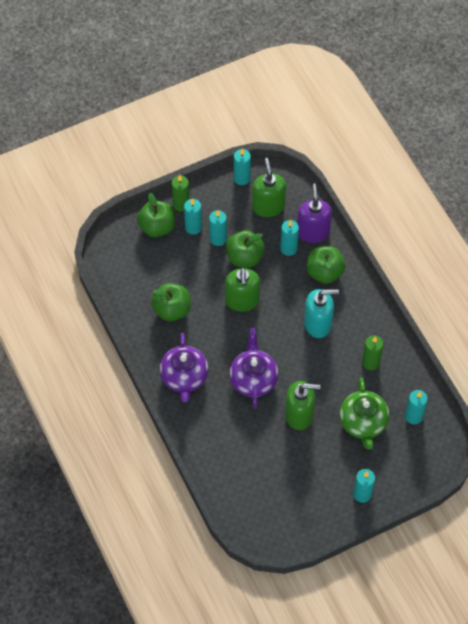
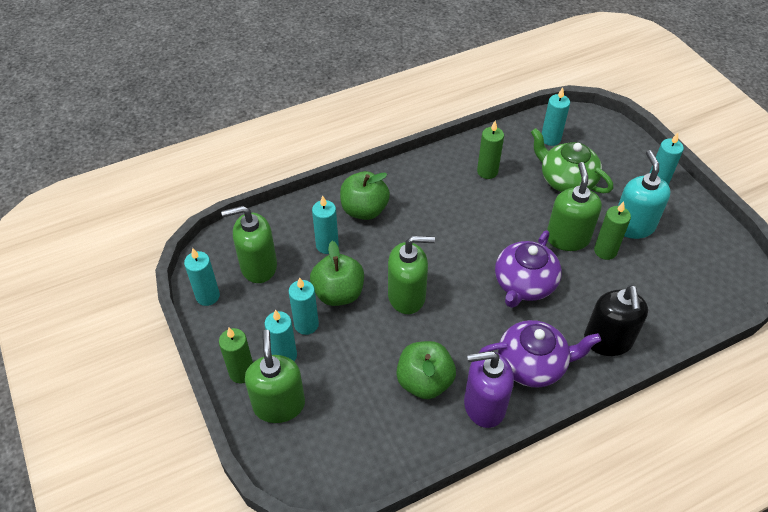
camera: 90 degrees left, 10 degrees down
green apple [137,193,175,237] -> green soap dispenser [245,330,305,423]
purple teapot [229,328,279,409] -> purple teapot turned 60 degrees counterclockwise [495,230,562,308]
purple soap dispenser [297,184,332,243] -> purple soap dispenser moved to [464,351,514,428]
turquoise soap dispenser [304,289,339,338] -> turquoise soap dispenser moved to [618,150,671,239]
green teapot [340,377,389,449] -> green teapot turned 135 degrees counterclockwise [531,128,613,193]
none -> black soap dispenser [584,285,648,356]
none -> green candle [594,201,631,260]

